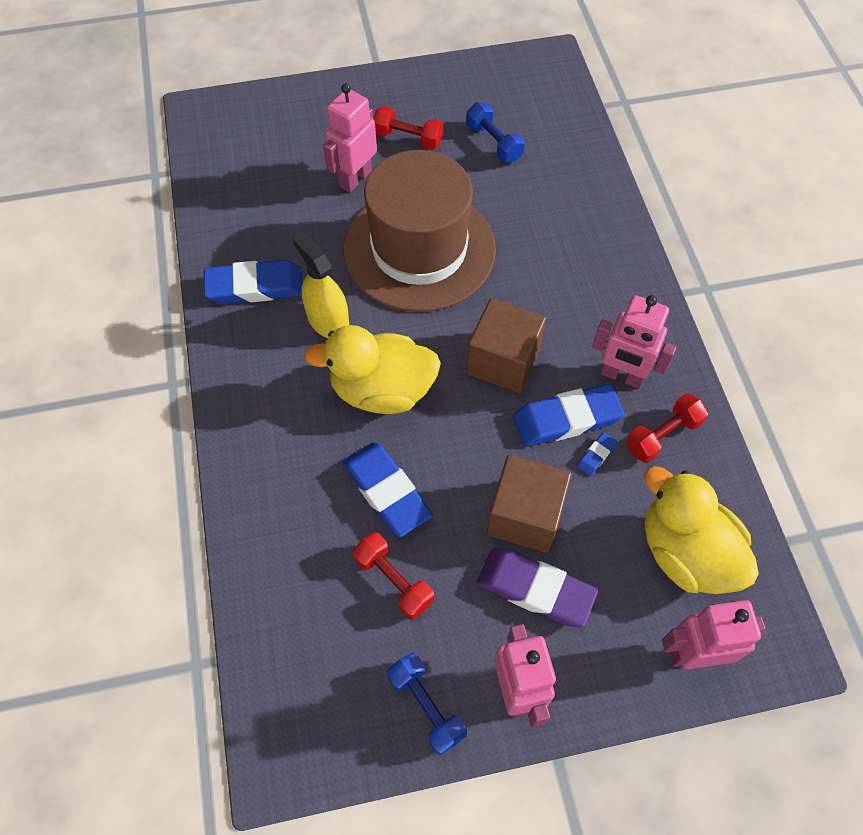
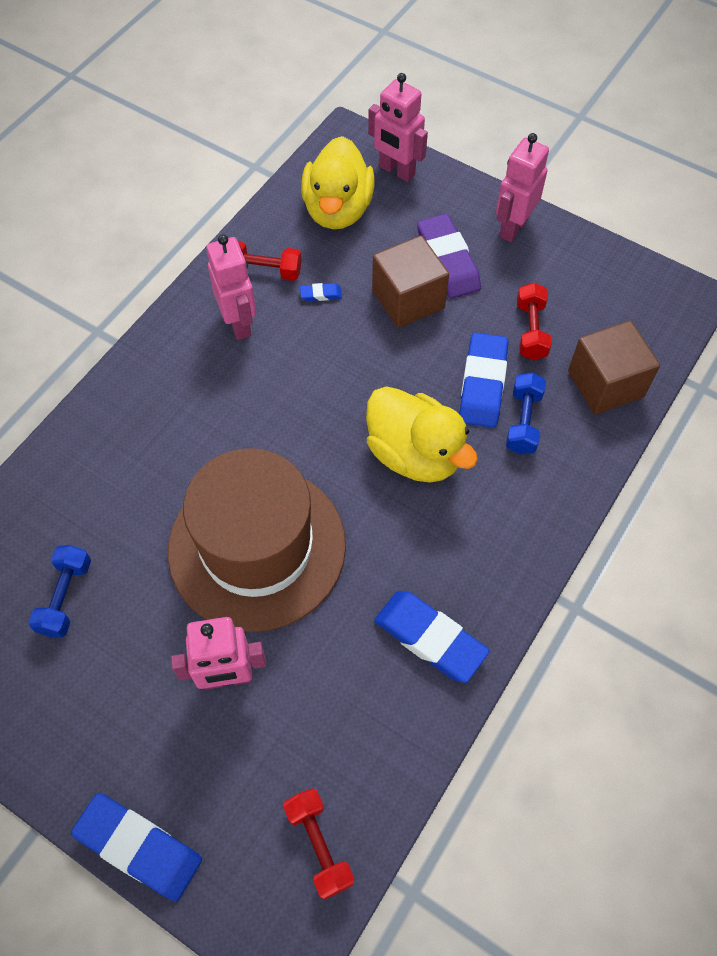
camera: 135 degrees left, 0 degrees up
yellow spray bottle [292,233,349,338] -> none
red dumbbell [373,106,443,150] -> red dumbbell moved to [283,788,354,900]
blue dumbbell [387,652,467,755] -> blue dumbbell moved to [506,372,546,454]
brown cube [466,298,546,393] -> brown cube moved to [568,321,660,415]
blue eraser [513,384,624,447] -> blue eraser moved to [71,793,202,901]

